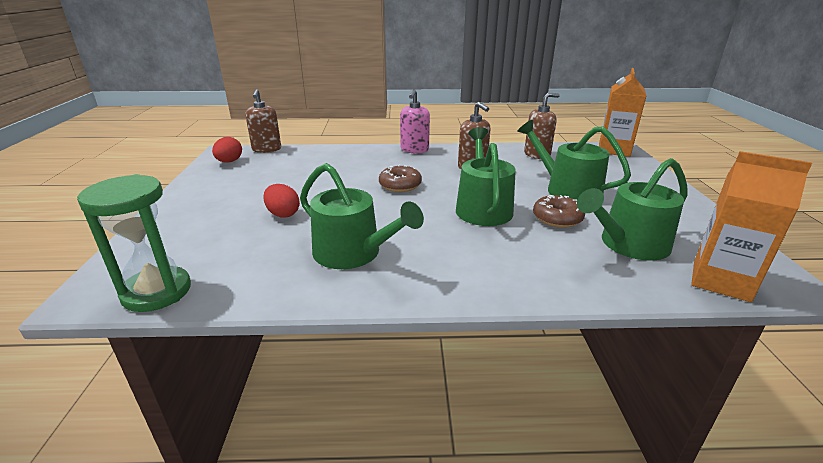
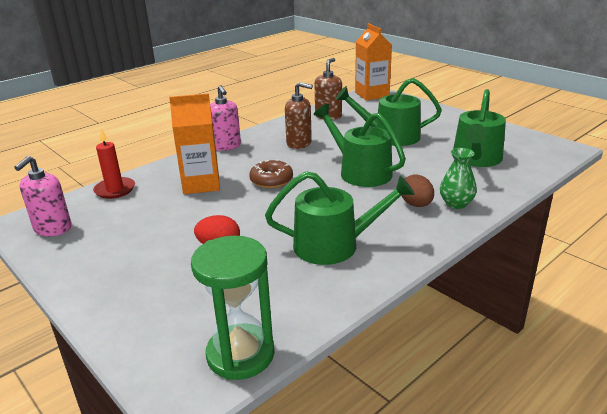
camera: 40 degrees left, 0 degrees up
red egg [212,137,242,163] -> pink soap dispenser [14,156,72,236]
brown soap dispenser [245,89,281,153] -> none
brown donut [533,195,585,228] -> none
orange carton [691,151,812,302] -> orange carton moved to [169,93,220,194]
none -> red candle [93,128,135,199]
none -> brown egg [401,174,434,207]
none -> green vase [440,148,477,209]

